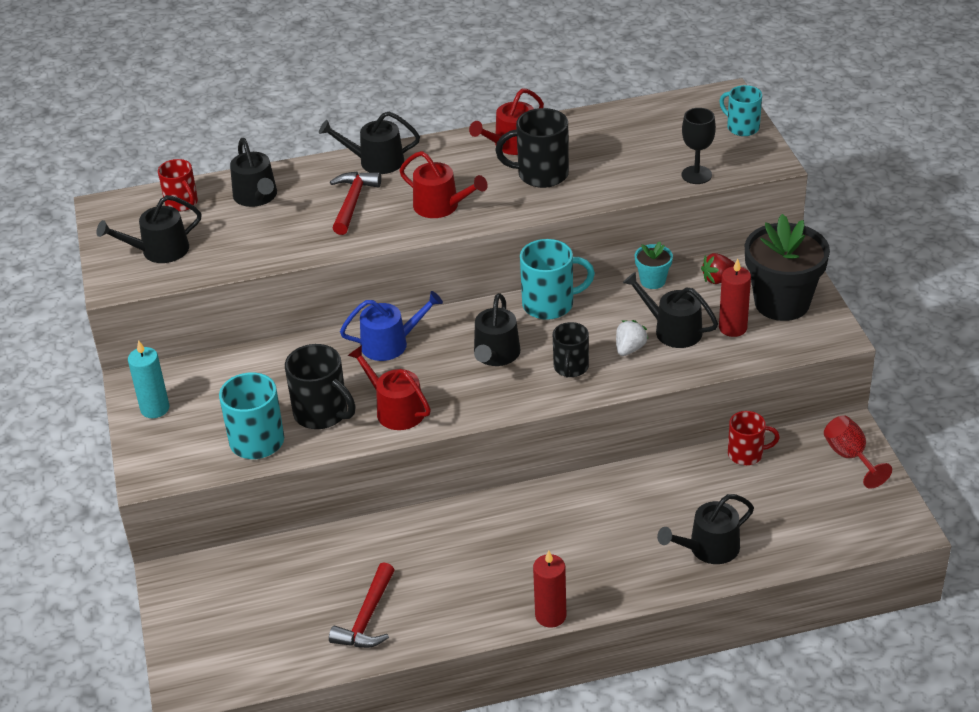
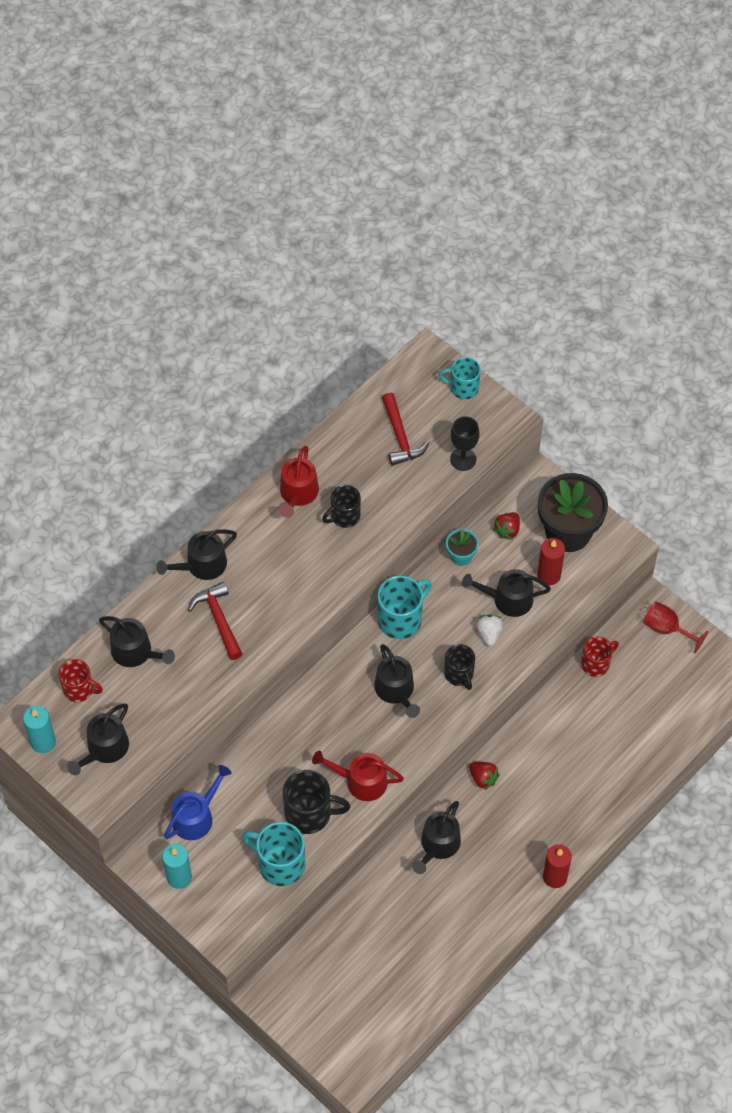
camera: 35 degrees left, 20 degrees up
red hammer [329,562,394,648] -> red hammer moved to [382,393,429,466]
blue watering can [340,291,443,361] -> blue watering can moved to [164,765,232,840]
red watering can [399,151,488,218] -> none
black mug [495,108,569,188] -> black mug [322,485,361,528], size x0.66
black watering can [657,494,754,564] -> black watering can moved to [412,801,461,874]
none -> turquoise candle [23,706,56,753]
none -> red strawberry [469,762,500,790]

